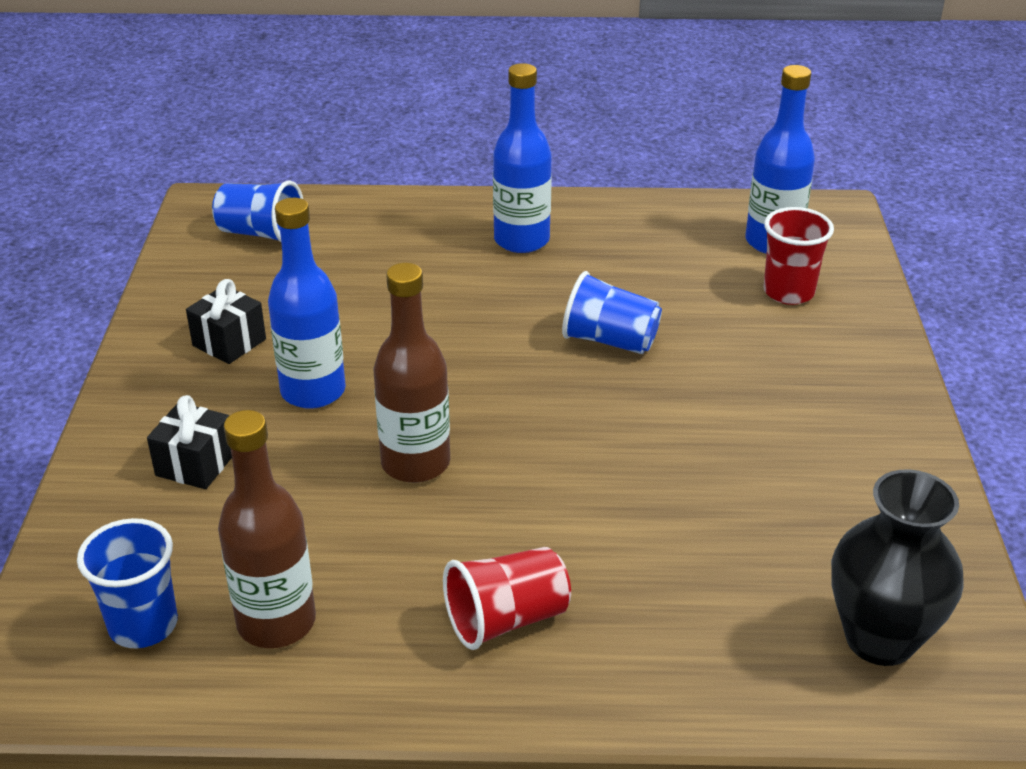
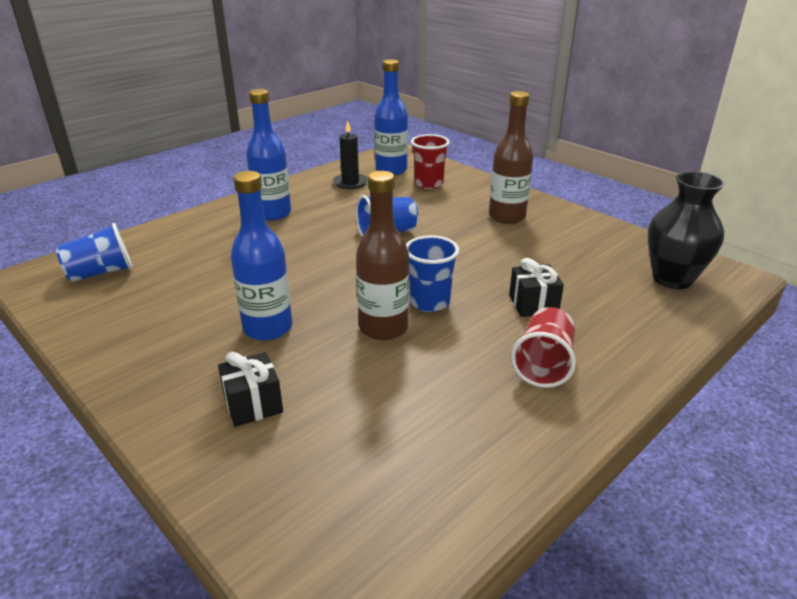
camera: 45 degrees left, 5 degrees down
blue cup [77,518,178,648] -> blue cup moved to [406,235,459,312]
black gift [186,279,266,364] -> black gift moved to [509,258,564,317]
brown bottle [218,410,316,648] -> brown bottle moved to [489,91,533,224]
none -> black candle [333,121,368,189]

